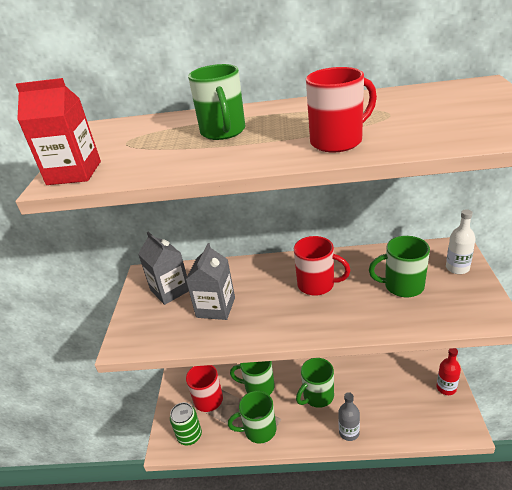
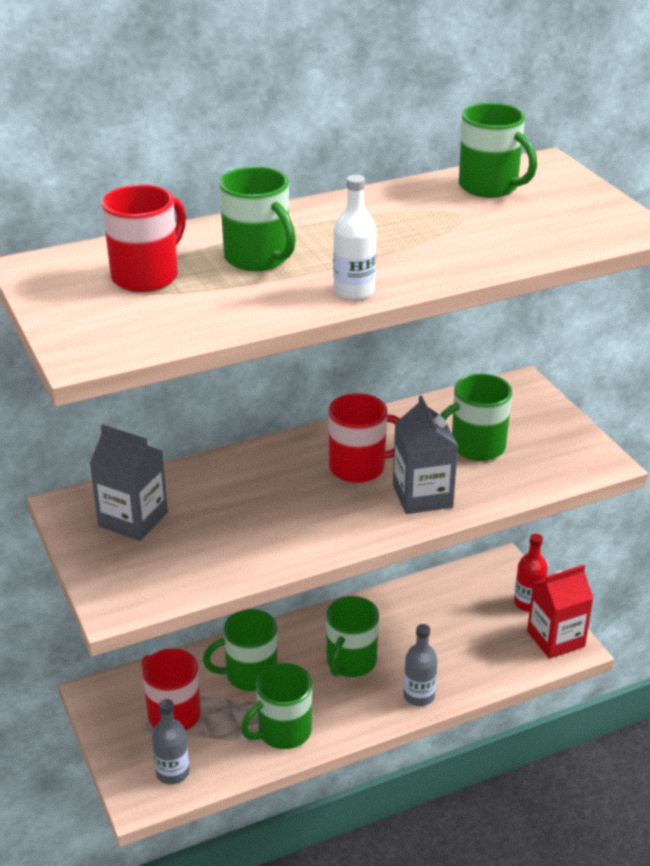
camera: 30 degrees left, 0 degrees up
red carton [16,78,101,185] -> red carton moved to [527,565,593,659]
green can [170,402,202,446] -> grey bottle [152,699,190,784]
grey carton [186,243,235,320] -> grey carton moved to [393,395,458,514]
red mug [306,67,377,152] -> red mug moved to [102,184,186,292]
white bottle [446,209,476,274] -> white bottle moved to [333,175,376,300]
none -> green mug [459,103,537,198]

